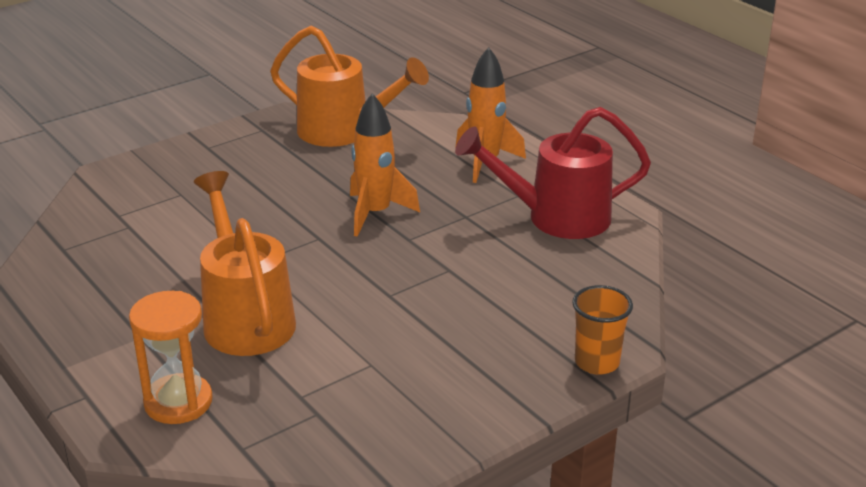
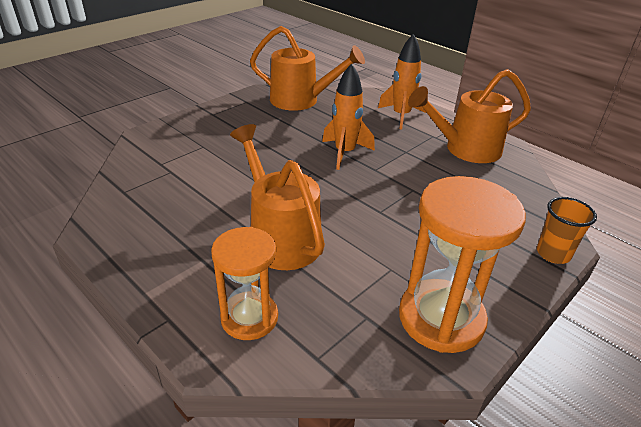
camera: 10 degrees left, 5 degrees up
red watering can [455,107,651,239] -> orange watering can [408,69,531,163]
none -> orange hourglass [399,176,526,353]

